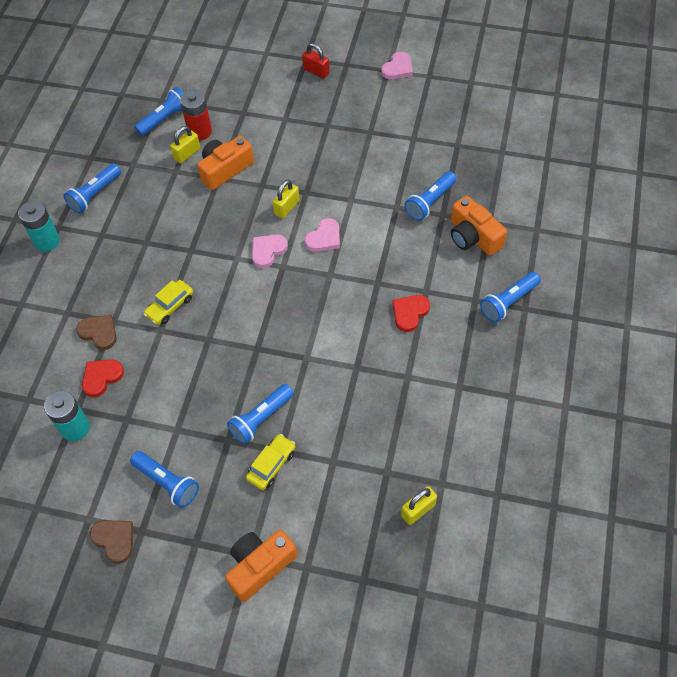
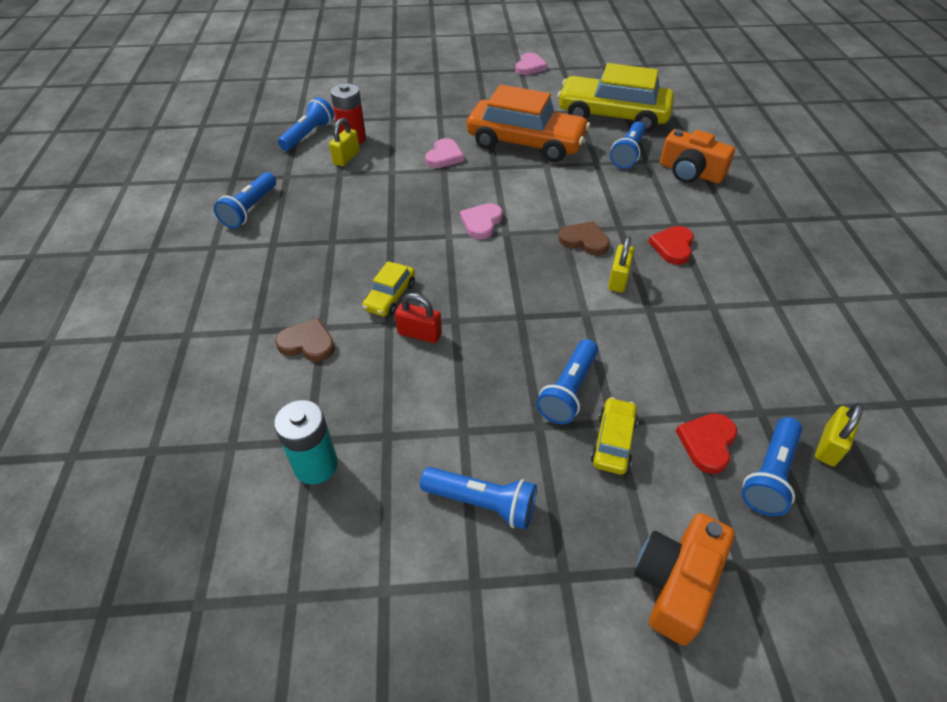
camera: 20 degrees left, 10 degrees down
turquoise battery [18,201,60,252] -> none
red heart [82,360,124,397] -> red heart moved to [676,413,737,474]
brown heart [90,520,133,564] -> brown heart moved to [559,221,610,256]
orange camera [197,136,254,190] -> none
yellow padlock [272,180,300,219] -> yellow padlock moved to [608,236,634,292]
red padlock [302,43,329,79] -> red padlock moved to [395,293,442,343]
pink heart [305,218,340,252] -> pink heart moved to [425,138,464,168]
blue flashlight [480,272,541,322] -> blue flashlight moved to [742,417,802,516]
none -> orange car [467,85,590,162]
none -> yellow car [557,63,674,132]

